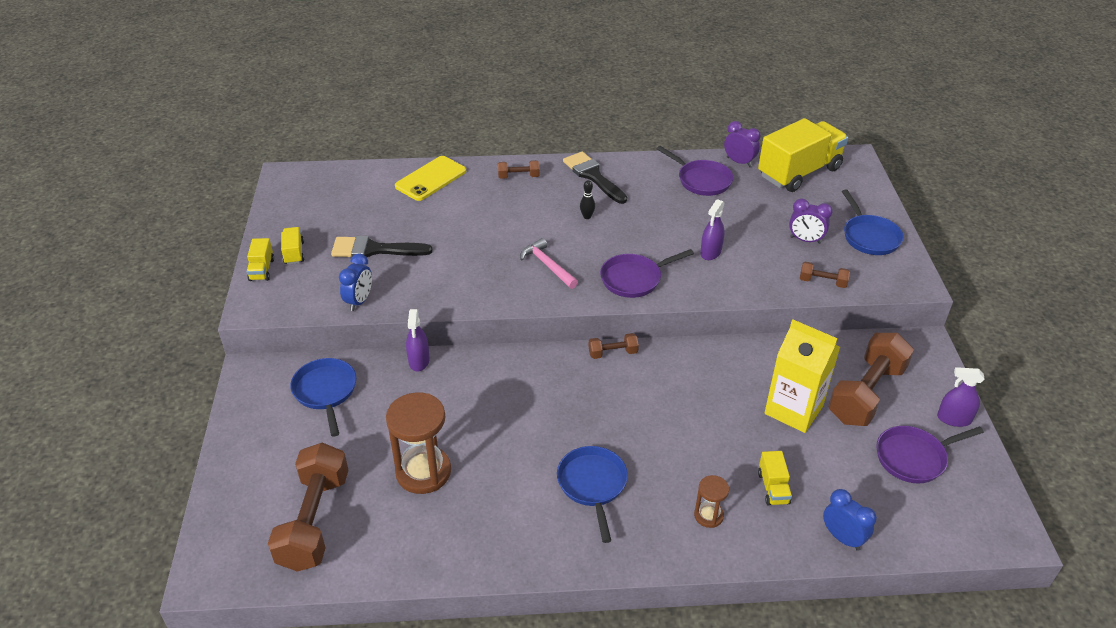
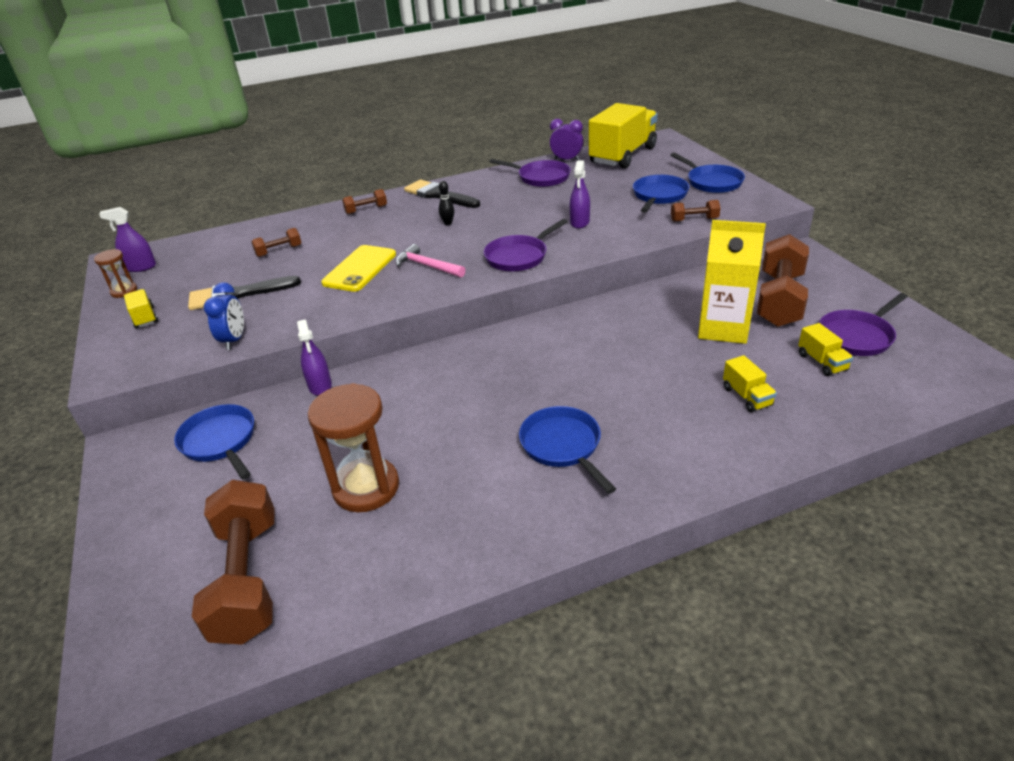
camera: 15 degrees left, 5 degrees down
yellow truck [247,238,274,281] -> yellow truck moved to [798,323,853,376]
yellow phone [395,156,466,201] -> yellow phone moved to [321,245,396,292]
brown dumbbell [588,333,639,359] -> brown dumbbell moved to [251,228,302,257]
brown hourglass [694,475,729,528] -> brown hourglass moved to [94,249,137,298]
purple clock [789,199,833,244] -> blue pan [633,175,689,212]
blue clock [823,489,877,551] -> none
purple spray bottle [937,367,985,427] -> purple spray bottle moved to [99,207,156,272]

